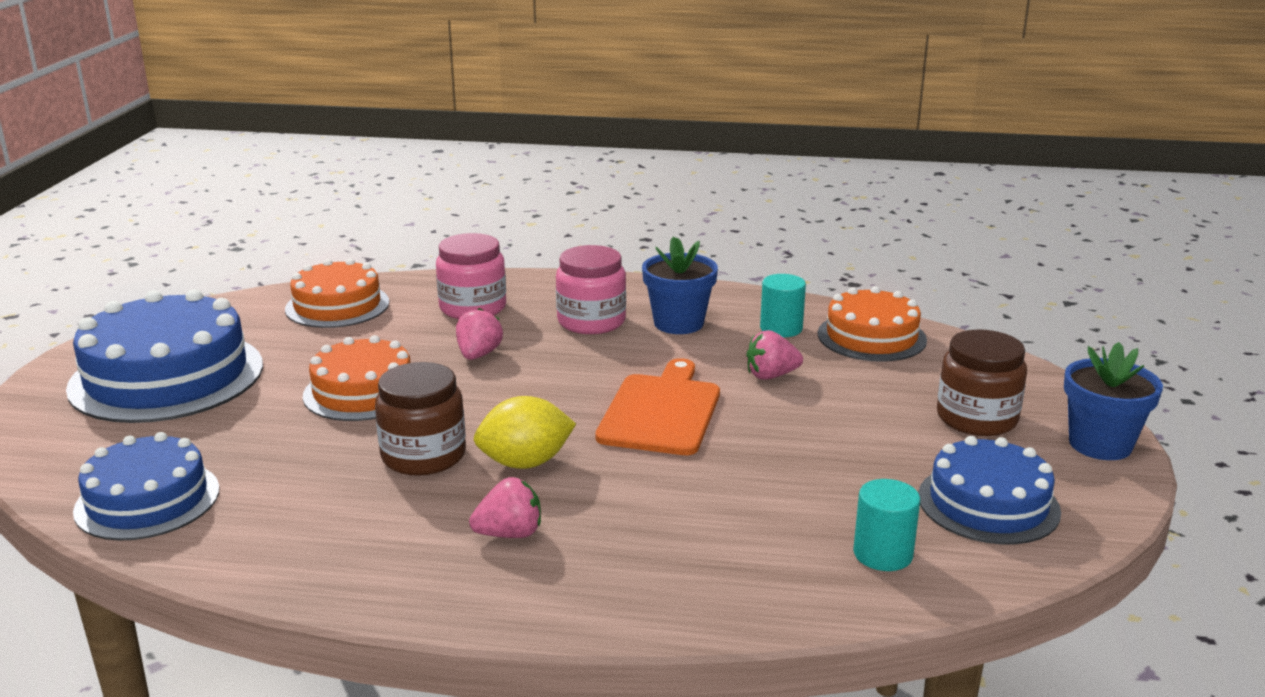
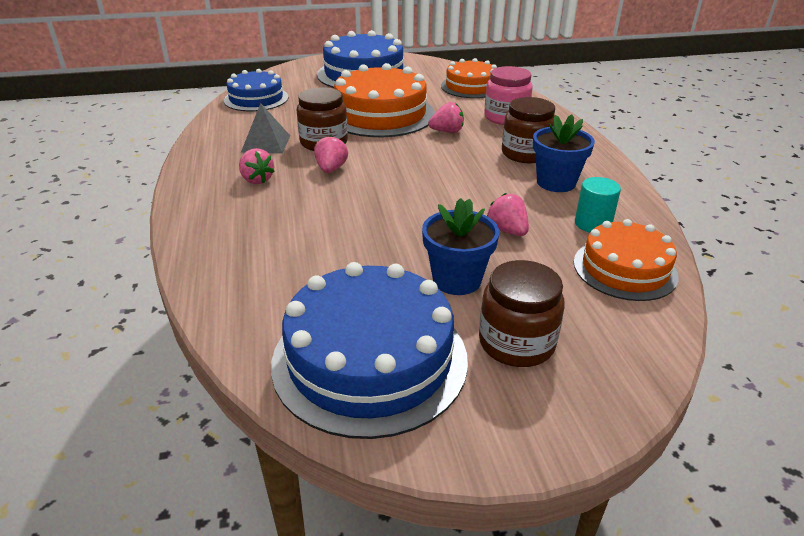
camera: 70 degrees right, 10 degrees up
orange cake [303,335,410,421] -> orange cake [334,63,435,137], size x1.61
yellow lemon [474,396,576,469] -> pink strawberry [314,135,348,173]
pink jar [556,245,626,334] -> brown jar [502,97,555,163]
orange cutting board [595,358,720,455] -> none
turquoise cylinder [853,479,920,571] -> none
blue cake [918,436,1061,544] -> blue cake [271,262,468,439], size x1.61
blue flower pot [1064,342,1163,460] -> blue flower pot moved to [422,198,499,295]
none -> grey pyramid [241,103,290,153]

